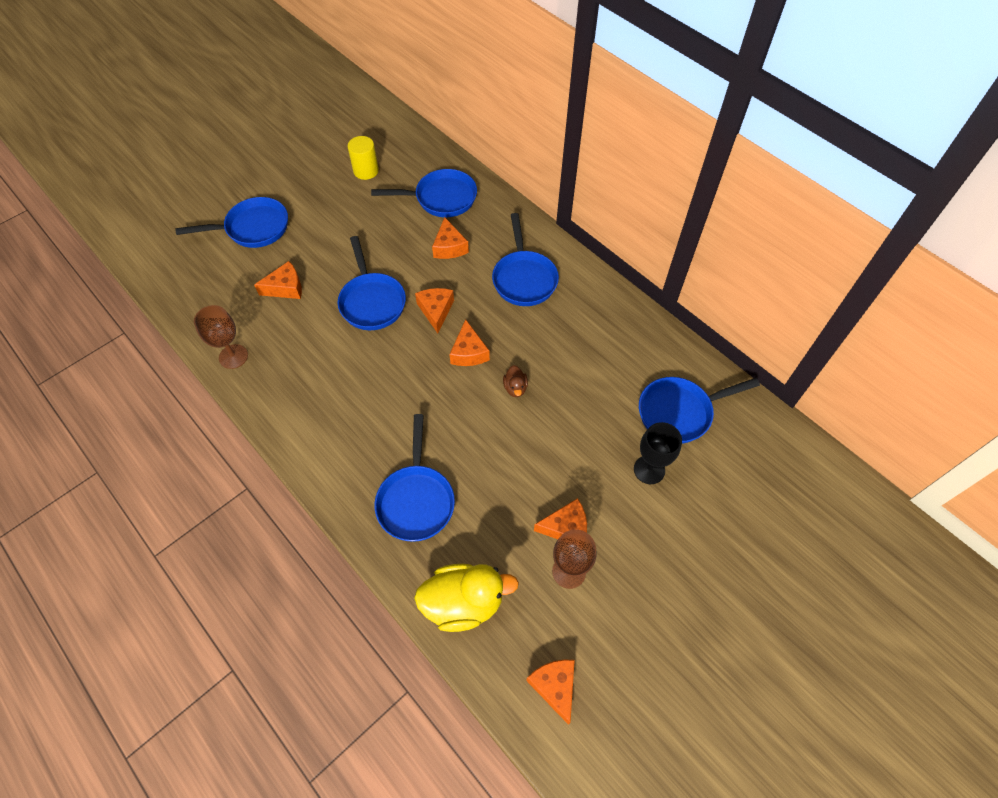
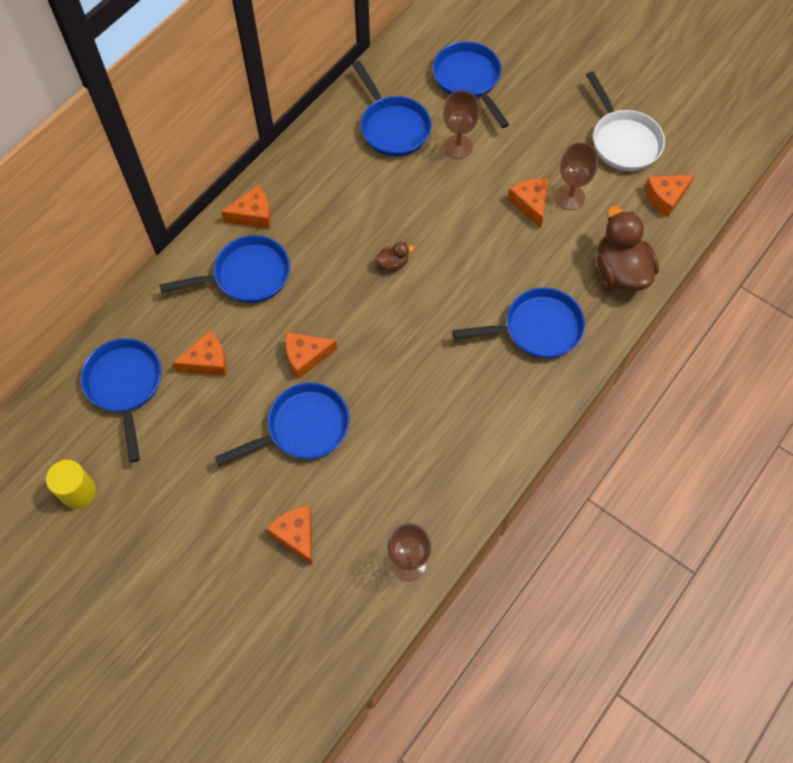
camera: 100 degrees left, 5 degrees up
blue pan [176,197,288,248] -> blue pan moved to [433,42,509,128]
yellow duck [414,564,519,632] -> brown duck [597,206,659,292]
orange cheese [449,319,490,366] -> orange cheese moved to [221,185,271,229]
black goblet [634,422,682,484] -> brown goblet [444,90,479,159]
none -> white pan [586,71,665,171]

